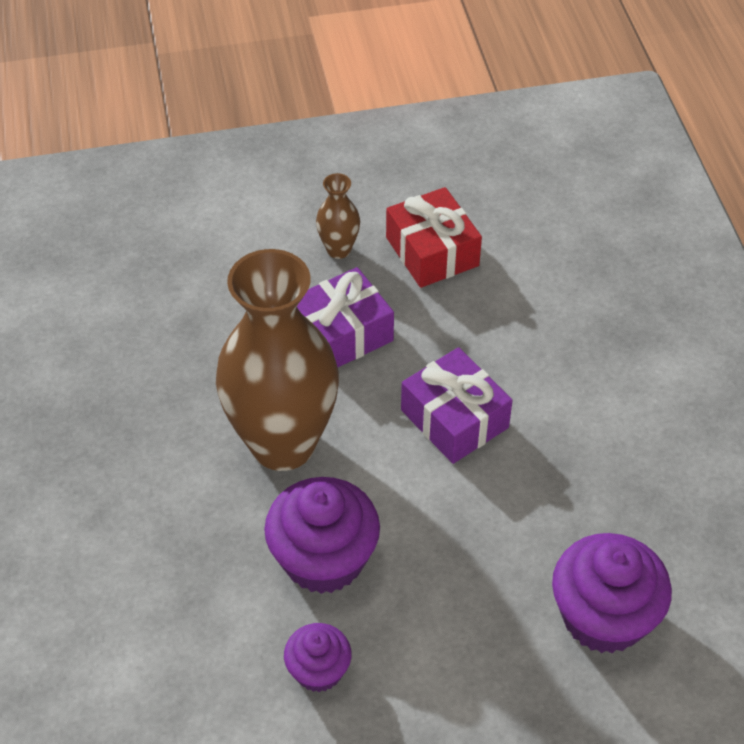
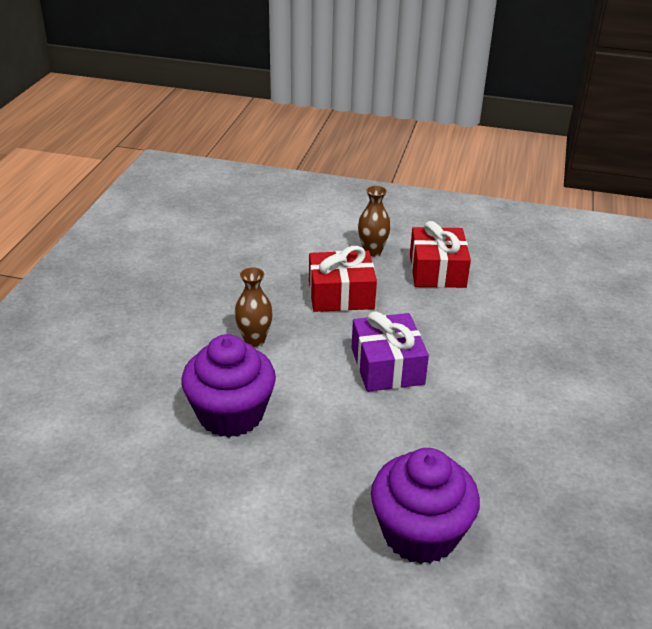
camera: 25 degrees right, 15 degrees down
brown vase [216,249,339,471] -> brown vase [234,268,273,347], size x0.42
purple cupcake [284,623,352,692] -> none
purple gift [297,267,394,367] -> red gift [309,246,377,312]

